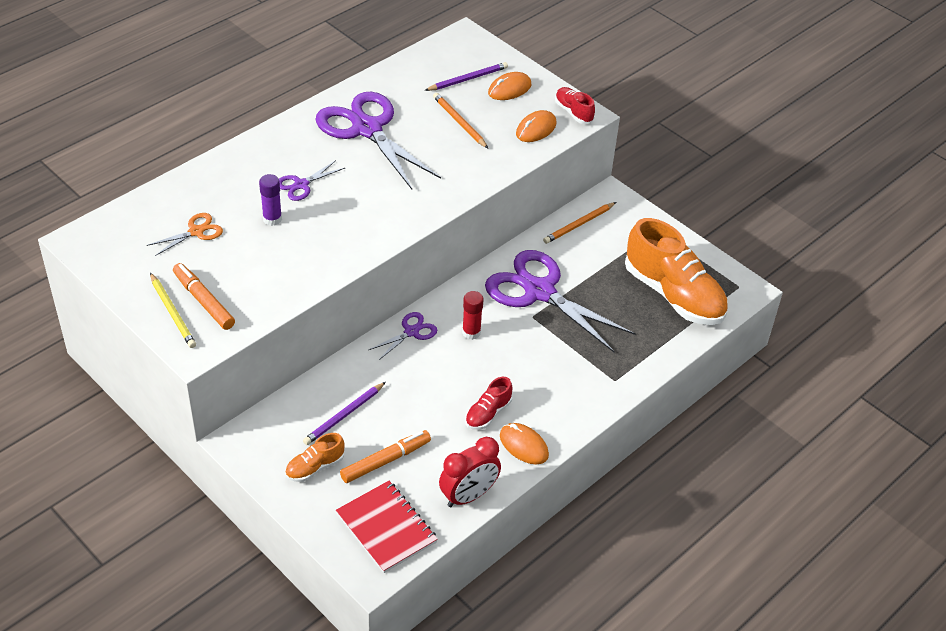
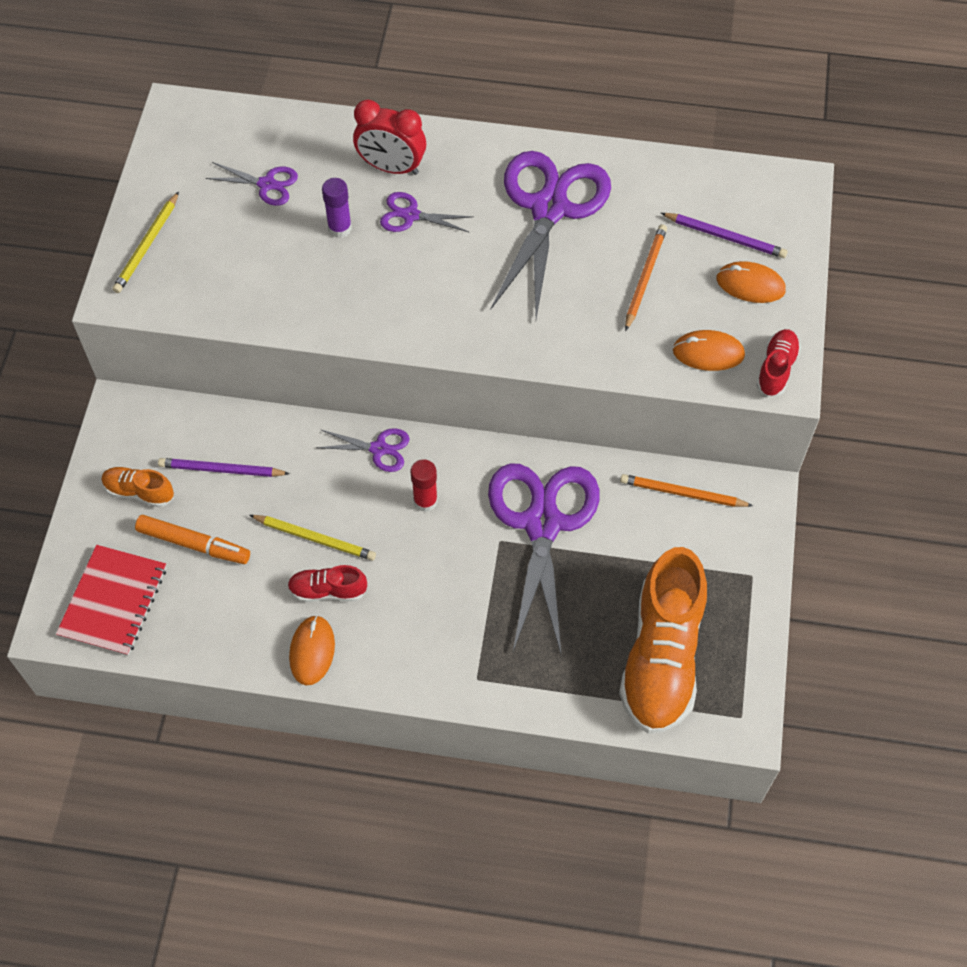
camera: 55 degrees right, 15 degrees up
orange scissors [146,213,223,256] -> purple scissors [206,162,298,206]
orange marker [173,263,235,330] -> none
red clock [439,437,501,507] -> red clock moved to [353,100,426,175]
none -> yellow pencil [249,515,376,561]

